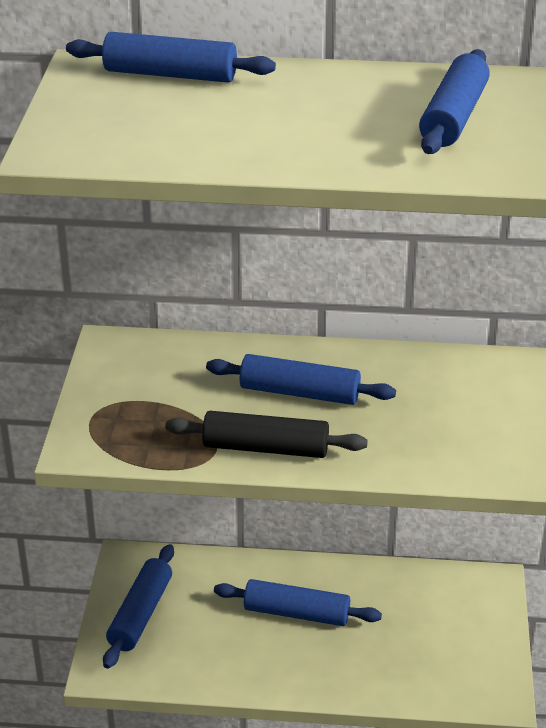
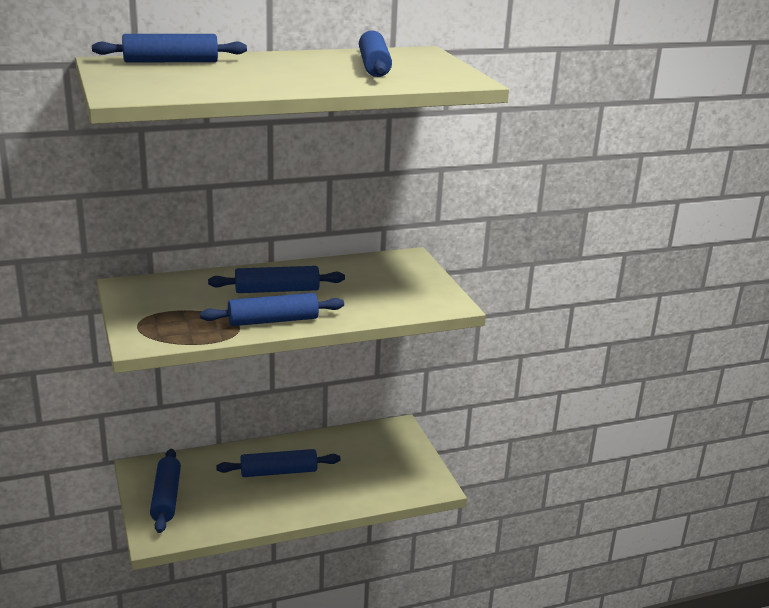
camera: 25 degrees left, 10 degrees down
black rolling pin [165,411,368,458] -> blue rolling pin [200,293,344,326]

